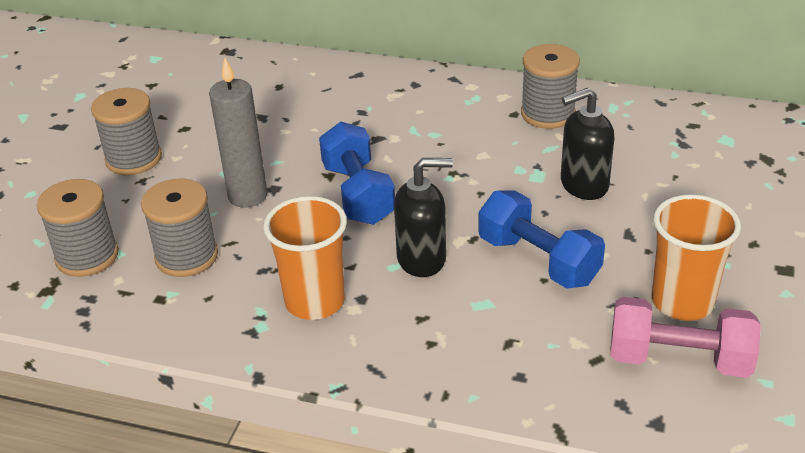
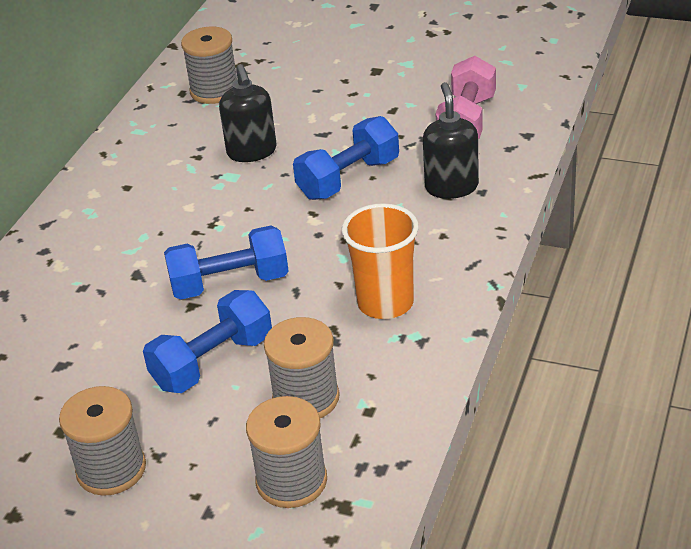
camera: 85 degrees left, 0 degrees up
grey candle [209,58,267,208] -> blue dumbbell [143,290,272,393]
black soap dispenser [394,158,453,277] -> black soap dispenser moved to [423,82,479,199]
grey spool [521,44,580,129] -> grey spool moved to [181,27,237,104]
orange cup [652,194,741,321] -> none

